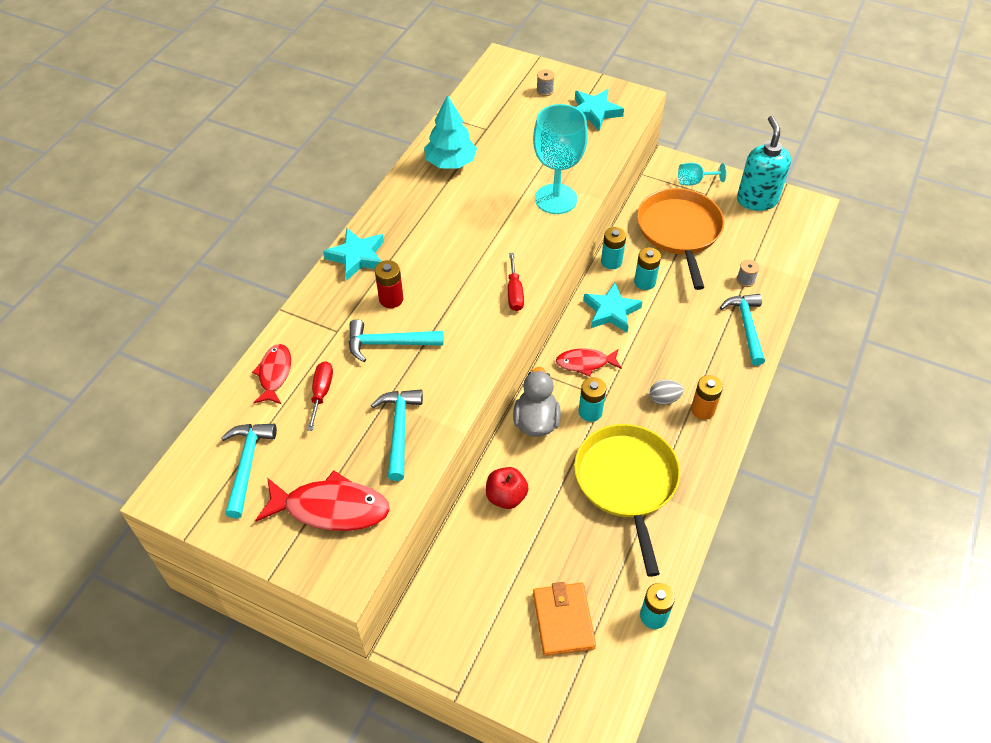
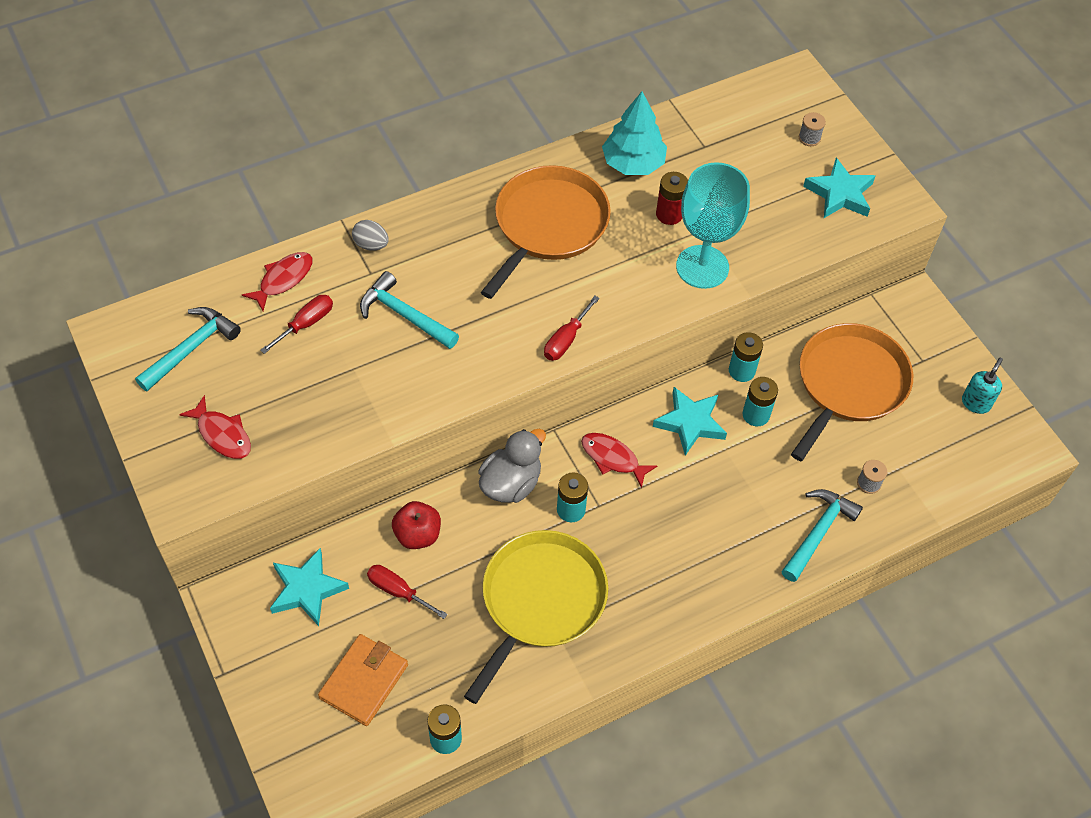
camera: 35 degrees right, 5 degrees up
red fish [255,470,390,531] -> red fish [179,395,251,459], size x0.62
turquoise star [323,228,384,280] -> turquoise star moved to [270,548,349,626]
turquoise hammer [371,390,423,481] -> none
red battery [375,260,403,308] -> red battery moved to [656,172,688,225]
grey egg [650,380,683,405] -> grey egg moved to [352,220,389,251]
turquoise goblet [678,163,727,185] -> none
orange battery [691,375,723,420] -> none
turquoise soap dispenser [737,116,791,211] -> turquoise soap dispenser [962,358,1003,414], size x0.53
none -> red screwdriver [367,565,448,619]
none -> orange pan [481,165,611,299]

